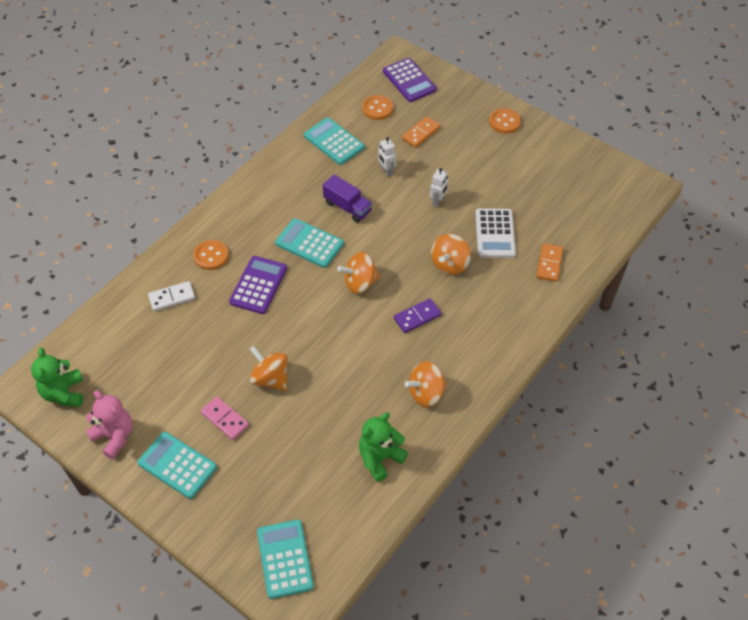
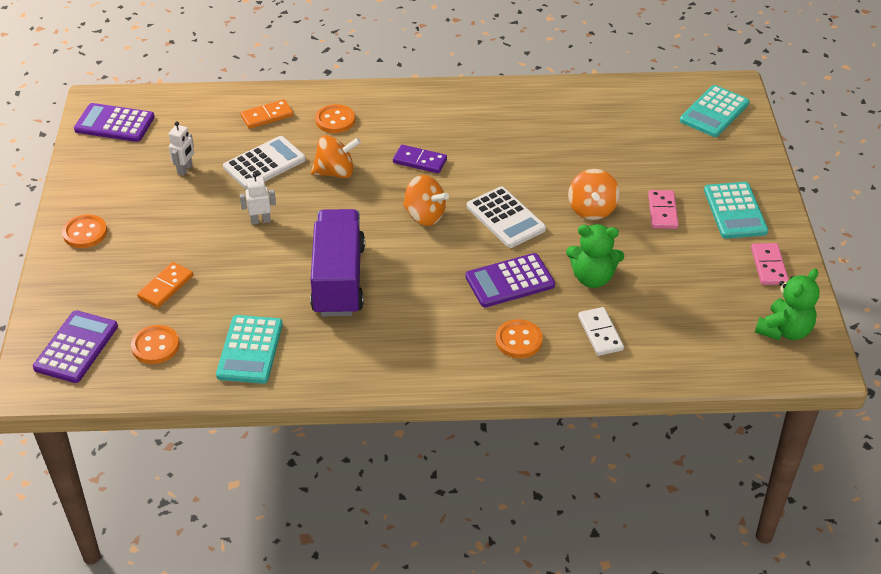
camera: 130 degrees left, 10 degrees down
pink teddy bear [86,390,133,459] -> pink domino [751,243,789,285]
white domino [148,281,195,311] -> white domino turned 45 degrees clockwise [578,307,624,356]
turquoise calculator [275,218,344,268] -> none
purple truck [323,174,372,223] -> purple truck [310,209,365,317], size x1.76
green teddy bear [359,413,408,482] -> green teddy bear moved to [566,224,624,288]
white robot [378,137,396,177] -> white robot moved to [169,121,194,176]
orange domino [402,116,440,148] -> orange domino turned 60 degrees counterclockwise [137,262,193,308]
orange spinning top [405,361,447,407] -> none
none -> purple calculator [74,103,155,142]
none -> orange button [315,104,355,133]
none -> white calculator [467,187,546,248]

